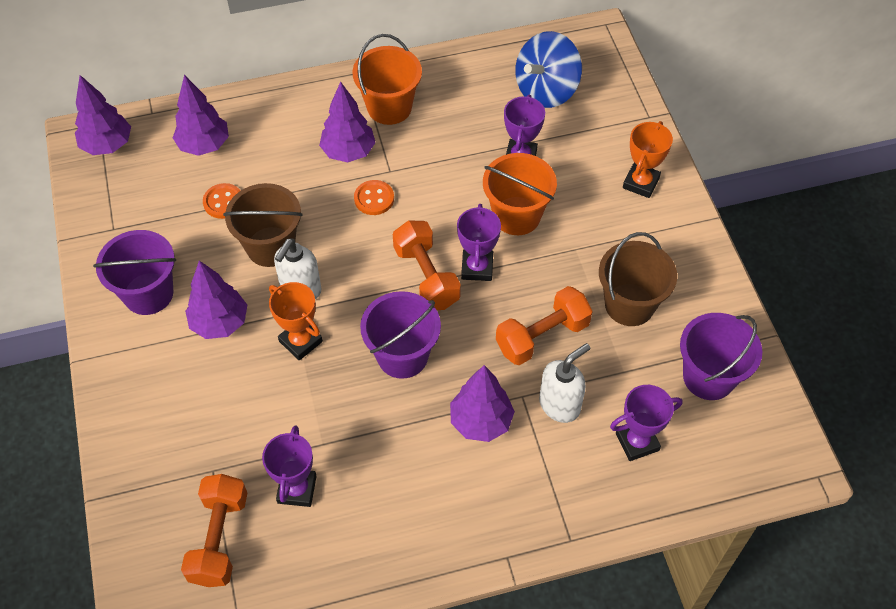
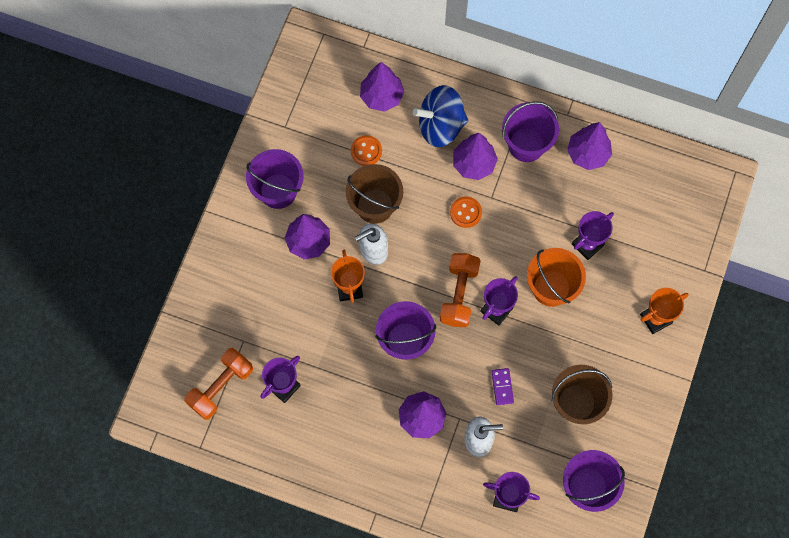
camera: 35 degrees right, 15 degrees up
purple tree [75,75,131,155] -> purple tree moved to [567,122,612,170]
orange bucket [353,34,422,125] -> purple bucket [502,101,559,162]
orange dumbbell [496,286,593,365] -> purple domino [492,368,514,405]
blue spinning top [515,31,582,108] -> blue spinning top moved to [413,85,468,147]

